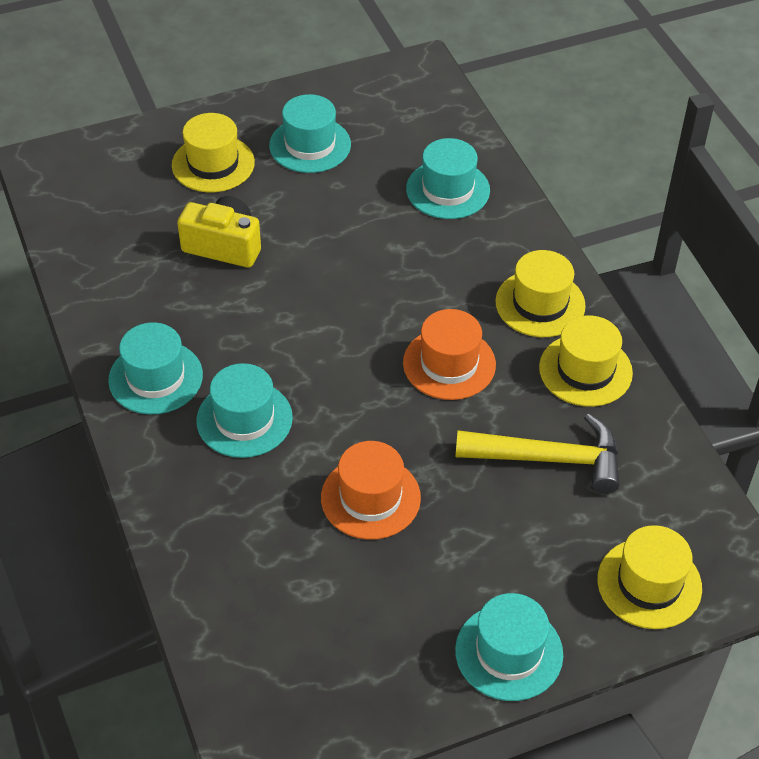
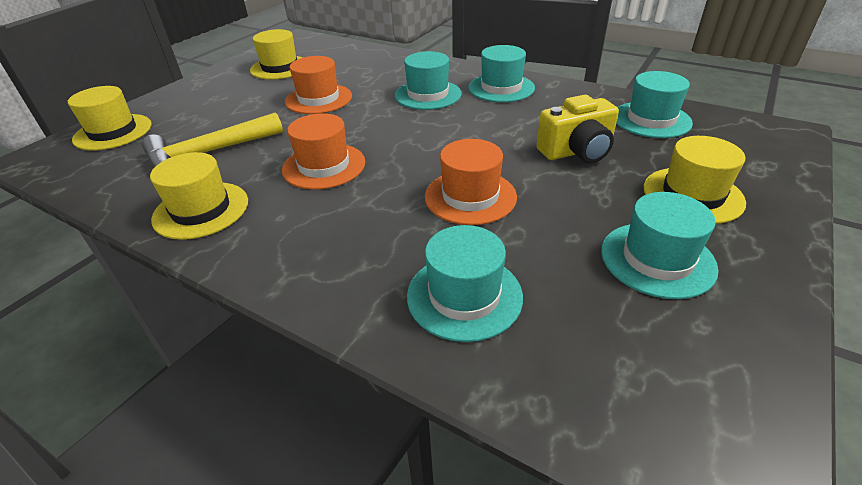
camera: 145 degrees right, 10 degrees down
turquoise hat [455,593,563,701] -> turquoise hat moved to [616,71,693,138]
yellow hat [495,250,586,337] -> yellow hat moved to [250,29,303,80]
none -> orange hat [425,139,517,225]

